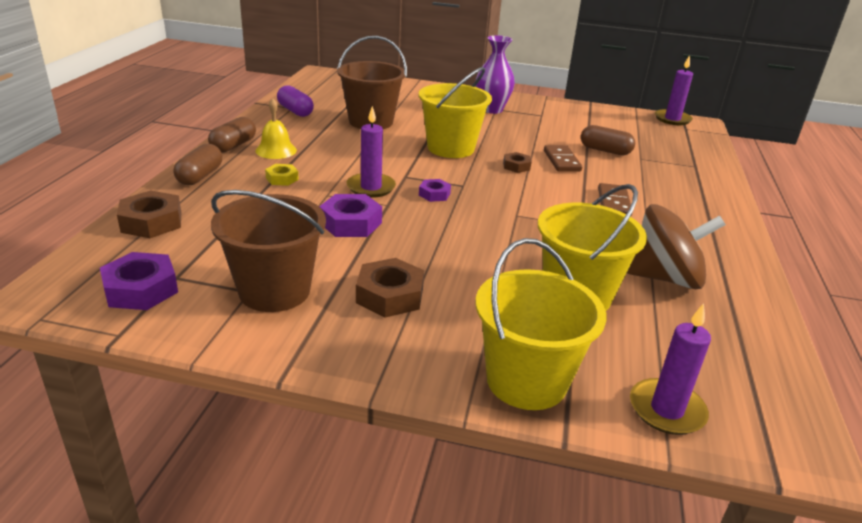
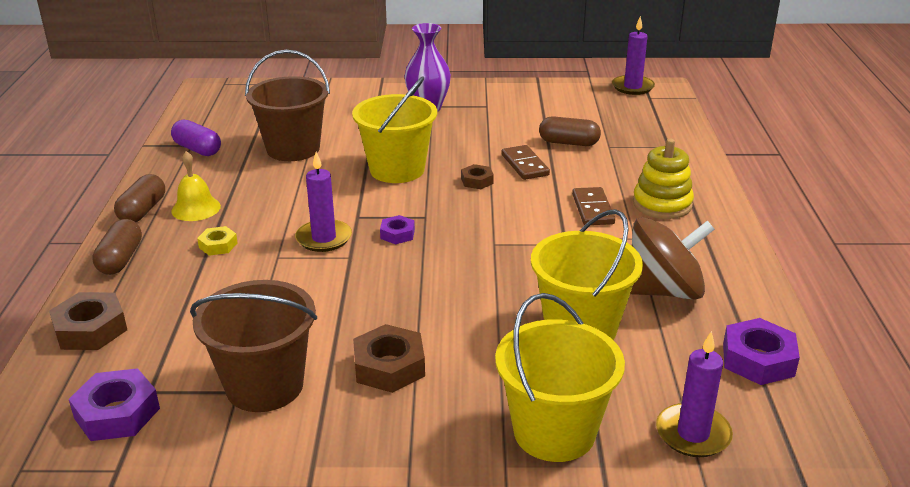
camera: 10 degrees left, 0 degrees up
purple nut [319,194,382,237] -> purple nut moved to [723,318,800,385]
none -> yellow stacking toy [633,139,694,219]

